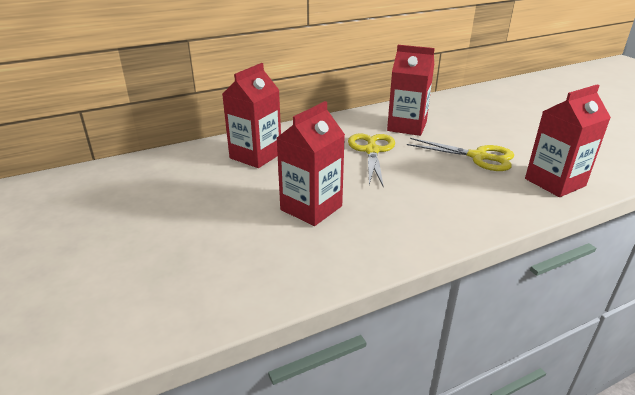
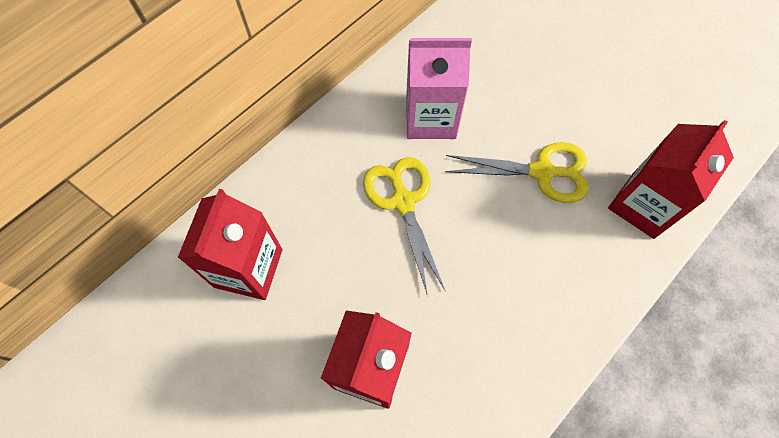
camera: 20 degrees left, 35 degrees up
red carton [387,45,435,136] -> pink carton [406,38,472,139]

